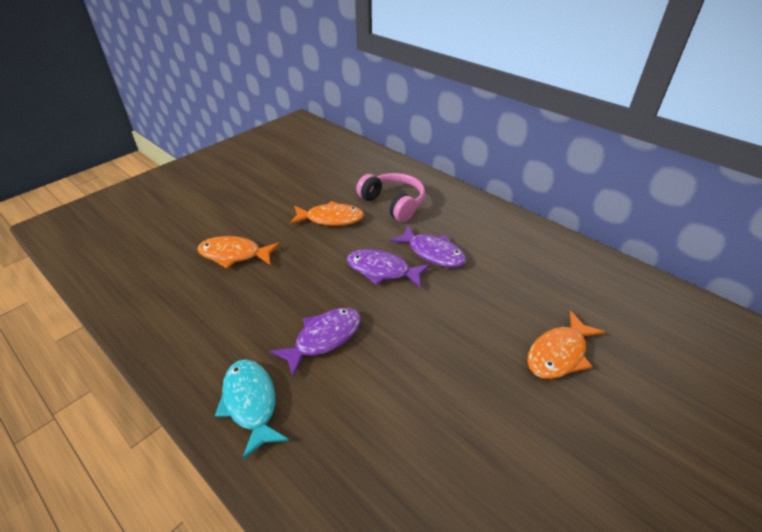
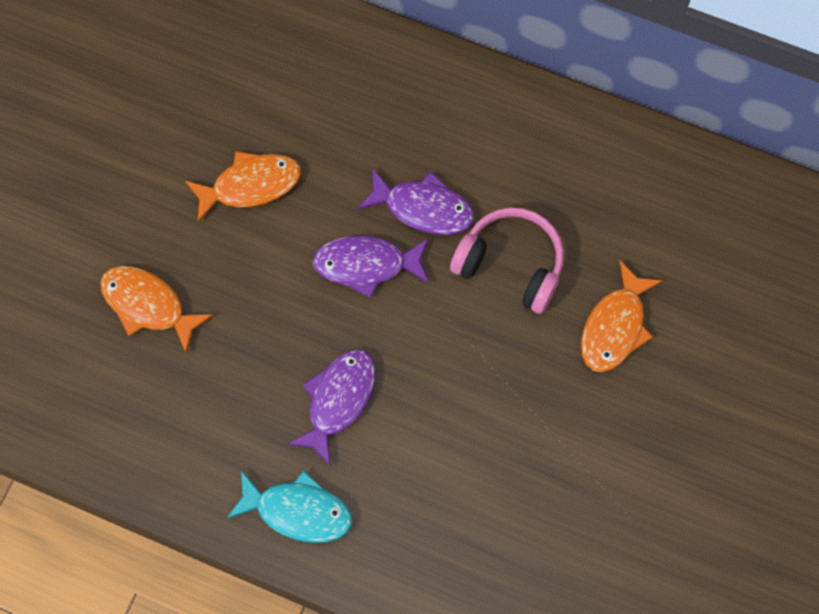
camera: 20 degrees left, 30 degrees up
orange fish [197,236,280,269] -> orange fish turned 45 degrees clockwise [100,266,213,354]
turquoise fish [215,359,289,461] -> turquoise fish turned 150 degrees clockwise [227,471,352,543]
pink headphones [356,173,425,222] -> pink headphones moved to [450,207,564,314]

